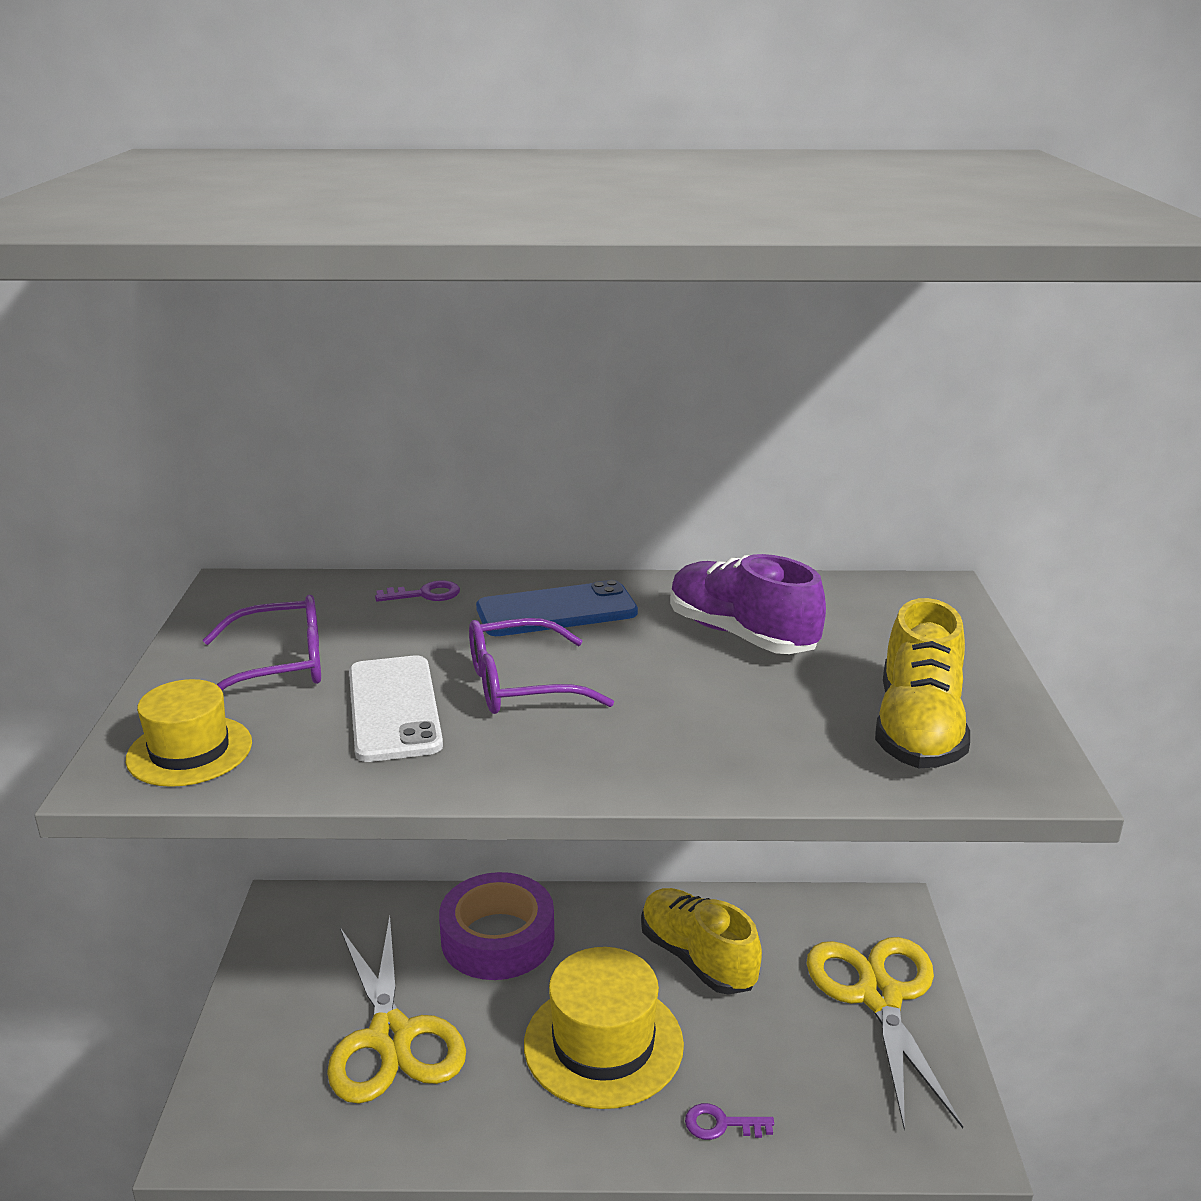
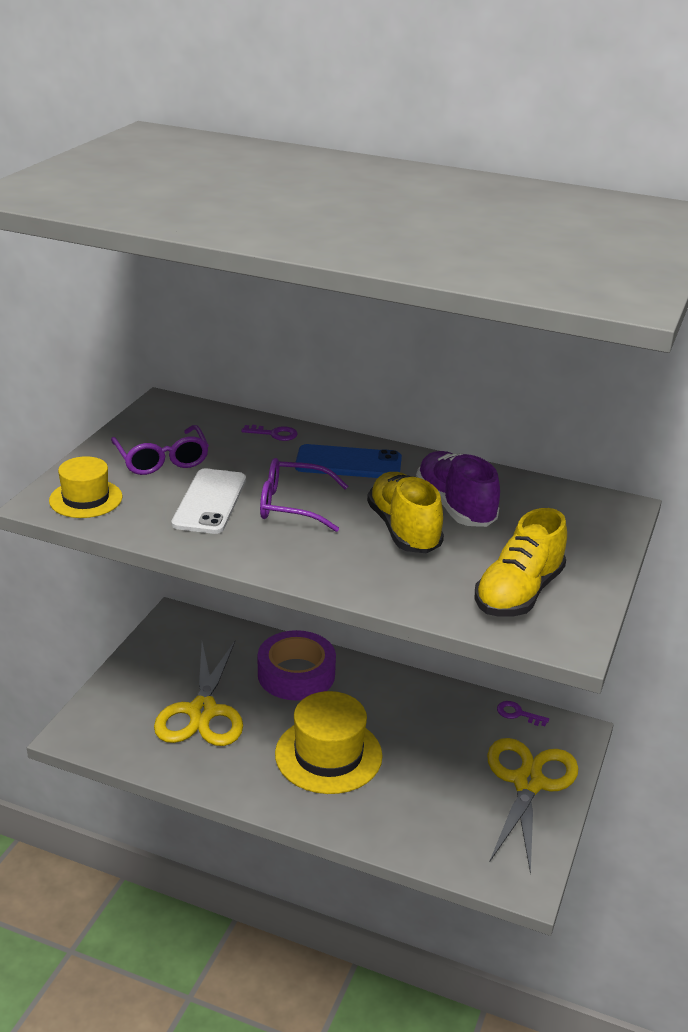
camera: 20 degrees right, 5 degrees up
purple glasses [203,595,321,690] -> purple glasses turned 60 degrees clockwise [111,425,209,475]
yellow shoe [641,888,762,995] -> yellow shoe moved to [367,472,444,553]
purple key [685,1103,774,1140] -> purple key moved to [497,701,549,726]

